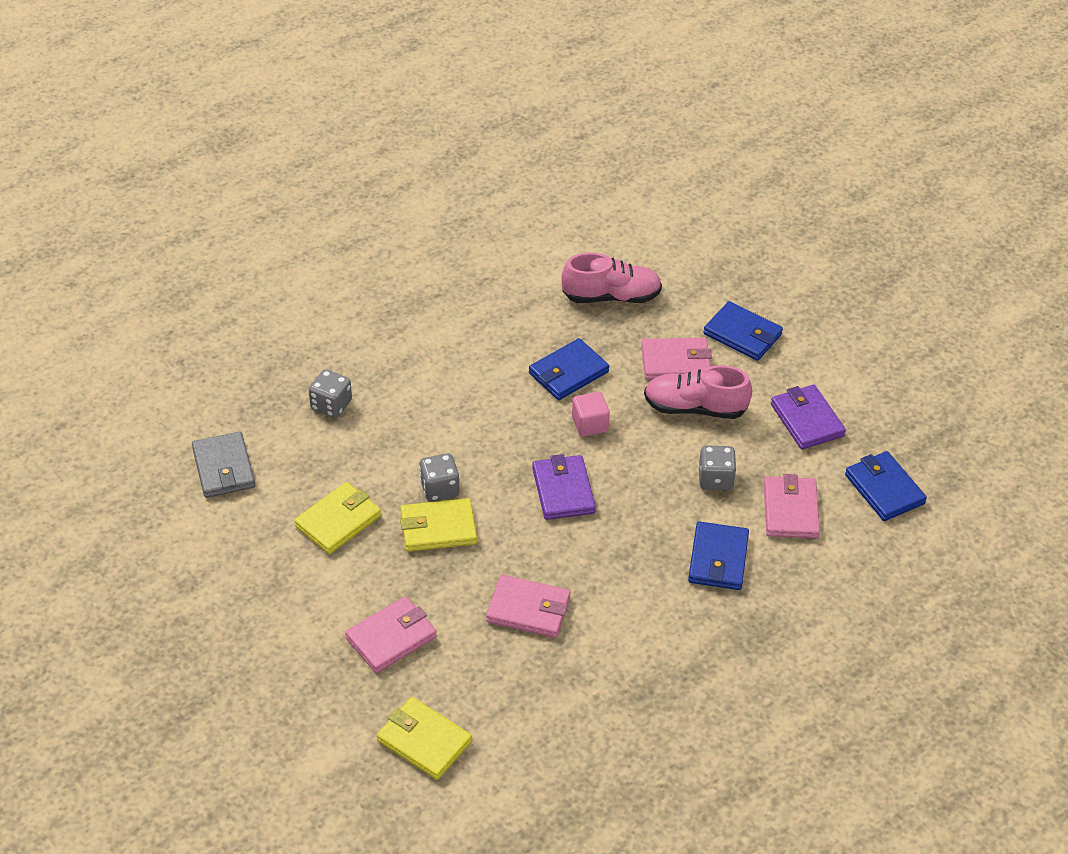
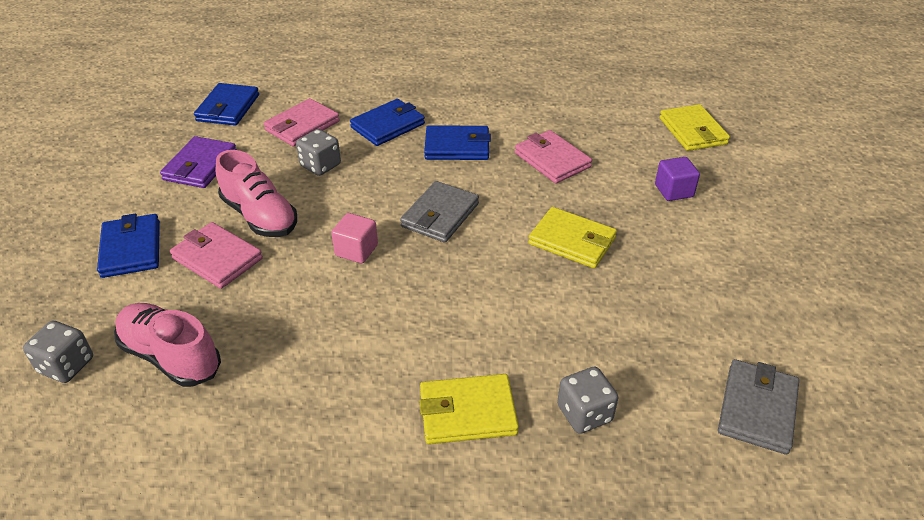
camera: 140 degrees left, 5 degrees down
yellow wallet [294,482,381,554] -> yellow wallet moved to [419,374,519,444]
pink wallet [345,596,437,673] -> purple cube [655,157,700,201]
grey dice [419,453,459,502] -> grey dice moved to [23,321,93,383]
blue wallet [529,338,609,400] -> blue wallet moved to [424,125,491,160]
purple wallet [532,454,596,520] -> grey wallet [400,181,479,243]

